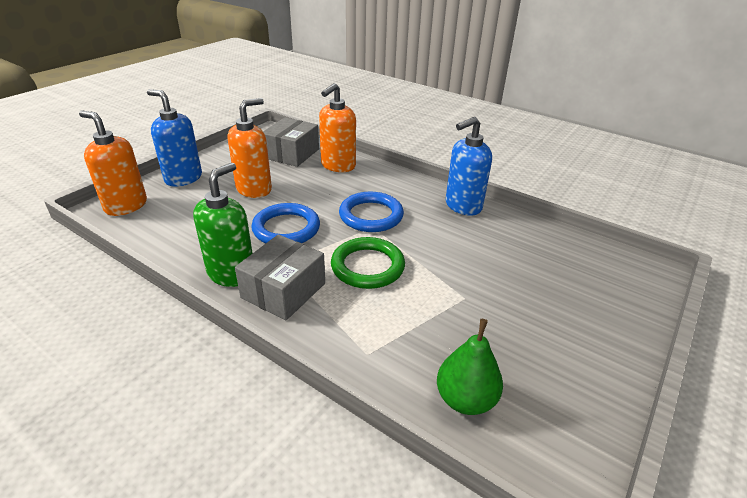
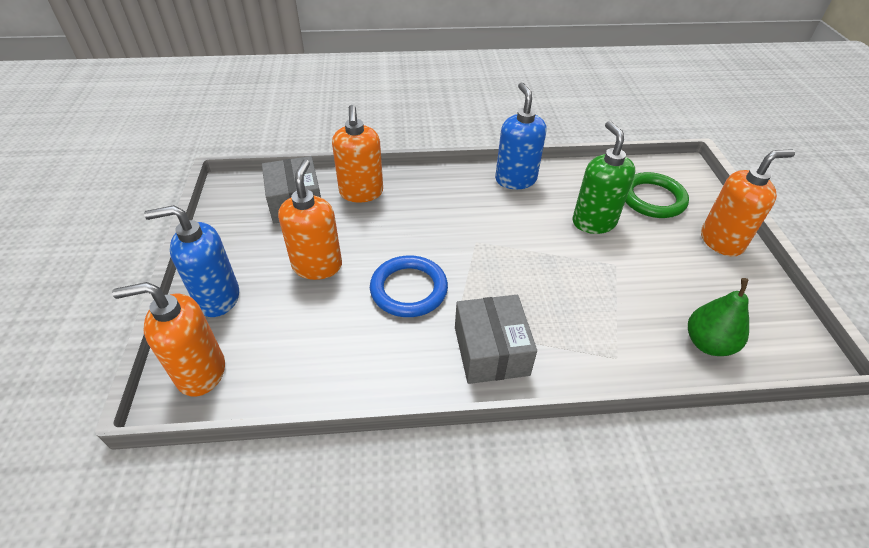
camera: 40 degrees left, 10 degrees up
green soap dispenser [193,163,253,287] -> green soap dispenser moved to [573,121,635,234]
green ring [331,237,405,289] -> green ring moved to [625,172,689,218]
blue ring [339,192,404,232] -> none
blue soap dispenser [446,117,492,216] -> blue soap dispenser turned 150 degrees clockwise [495,82,547,189]
none -> orange soap dispenser [701,149,795,257]

